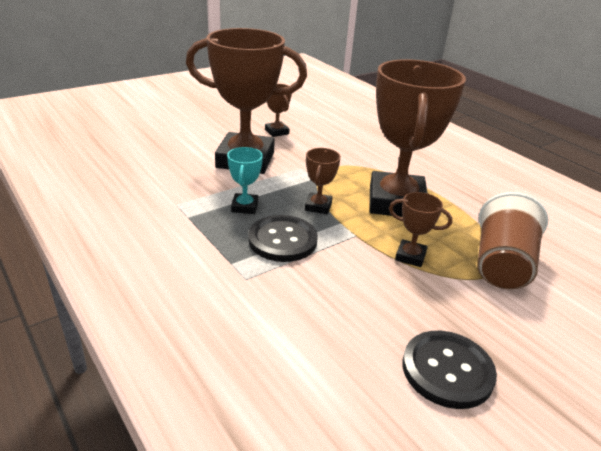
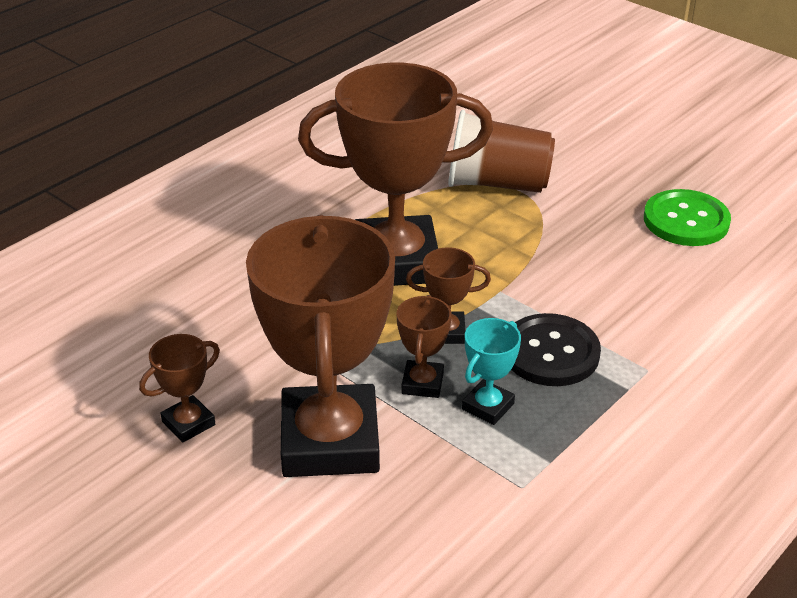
camera: 100 degrees left, 5 degrees up
turquoise trophy [227,147,263,214] -> turquoise trophy turned 45 degrees counterclockwise [462,318,521,425]
brown trophy [389,192,452,267] -> brown trophy moved to [397,295,451,398]
black button [402,331,497,409] -> green button [644,189,731,246]

